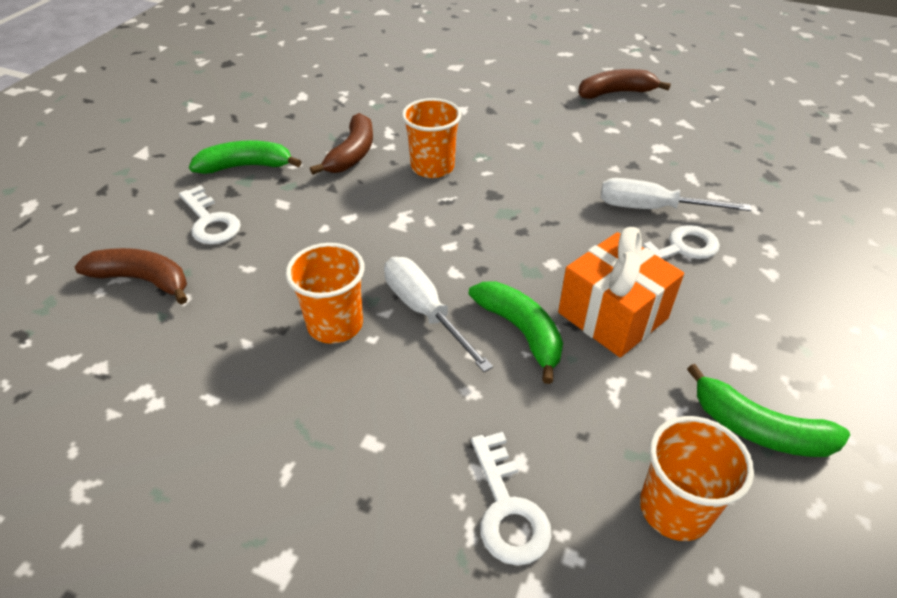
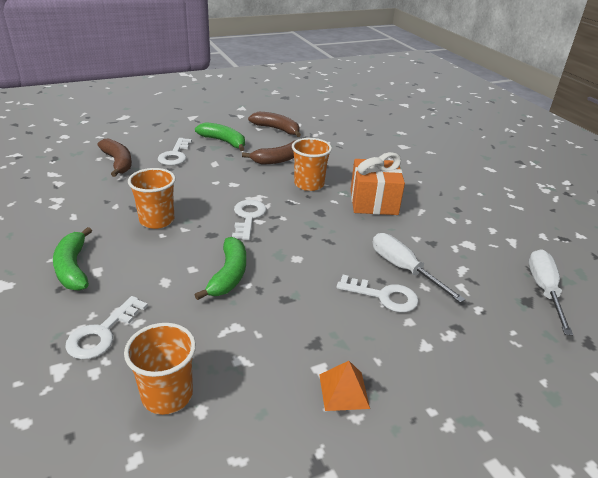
camera: 40 degrees right, 10 degrees down
white screwdriver [384,257,493,372] -> white screwdriver moved to [528,250,573,336]
orange gift [558,227,684,357] -> orange gift moved to [351,152,405,215]
brown banana [578,69,671,99] -> brown banana moved to [248,112,301,137]
green banana [687,364,850,457] -> green banana moved to [53,227,92,290]
none -> white key [232,200,266,240]
none -> orange pyramid [319,361,370,411]

